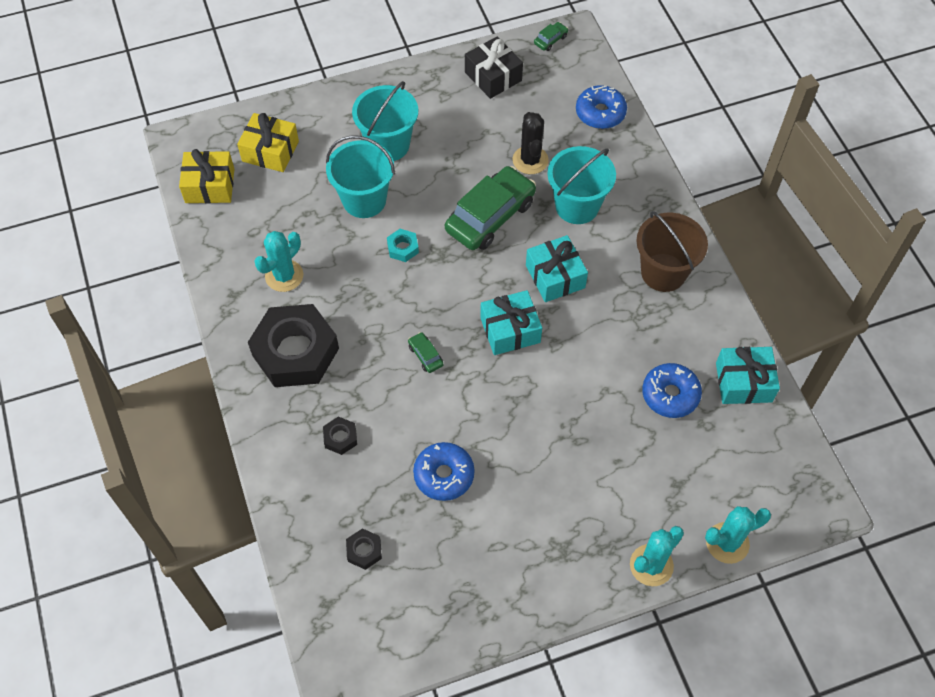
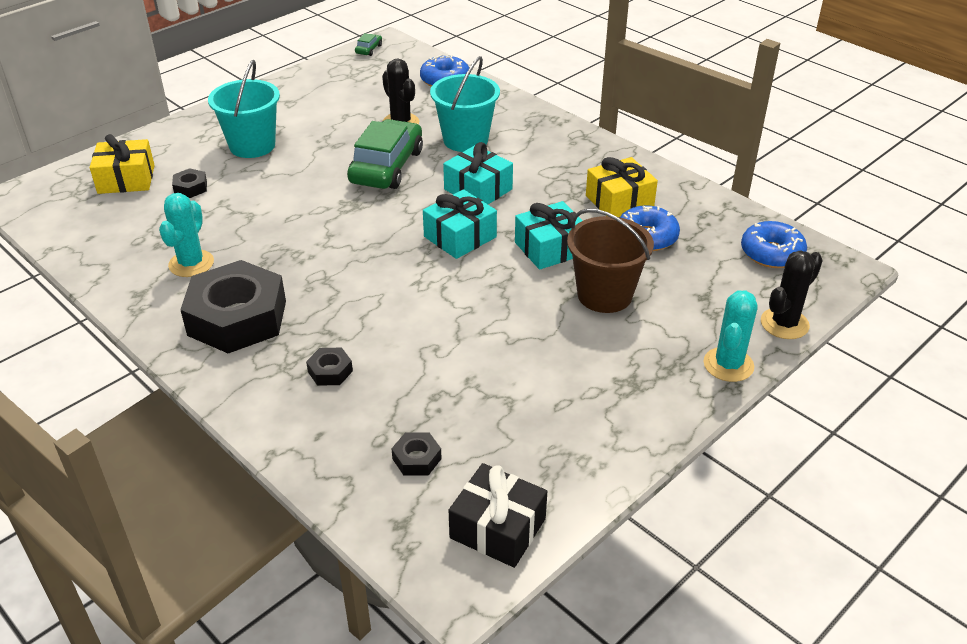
camera: 25 degrees left, 20 degrees down
yellow gift [179,149,234,203] -> yellow gift moved to [586,157,658,217]
turquoise bucket [326,135,395,218] -> none
turquoise nut [387,229,419,262] -> none
green car [408,332,444,373] -> none
blue donut [413,442,475,501] -> blue donut moved to [741,221,807,268]
black gift [465,37,523,99] -> black gift moved to [449,463,547,568]
brown bucket [637,211,708,292] -> brown bucket moved to [567,209,654,313]
turquoise cactus [705,506,771,564] -> black cactus [761,250,823,339]
turquoise gift [716,347,780,404] -> turquoise gift moved to [515,201,582,270]
none -> black nut [172,168,207,198]

